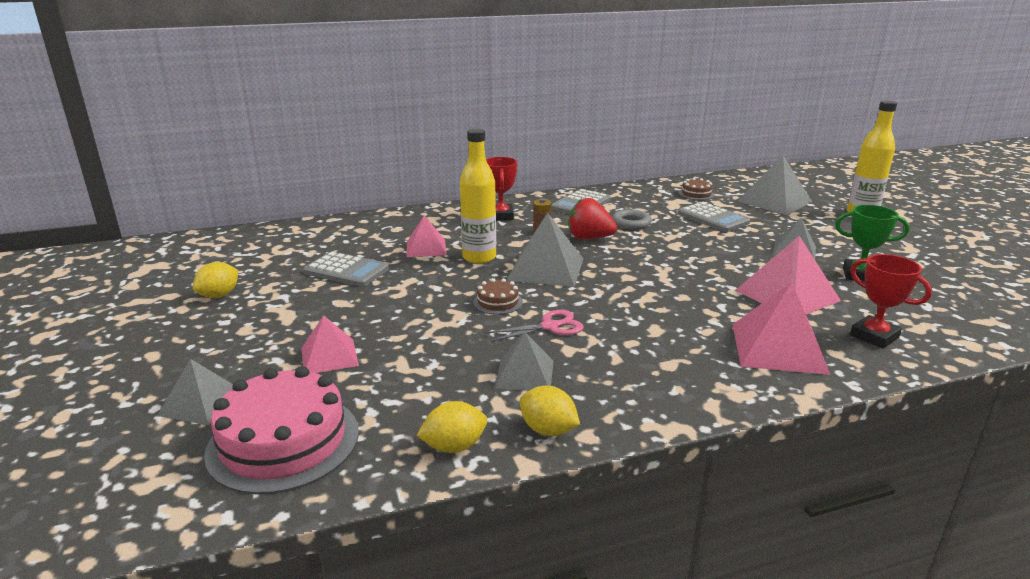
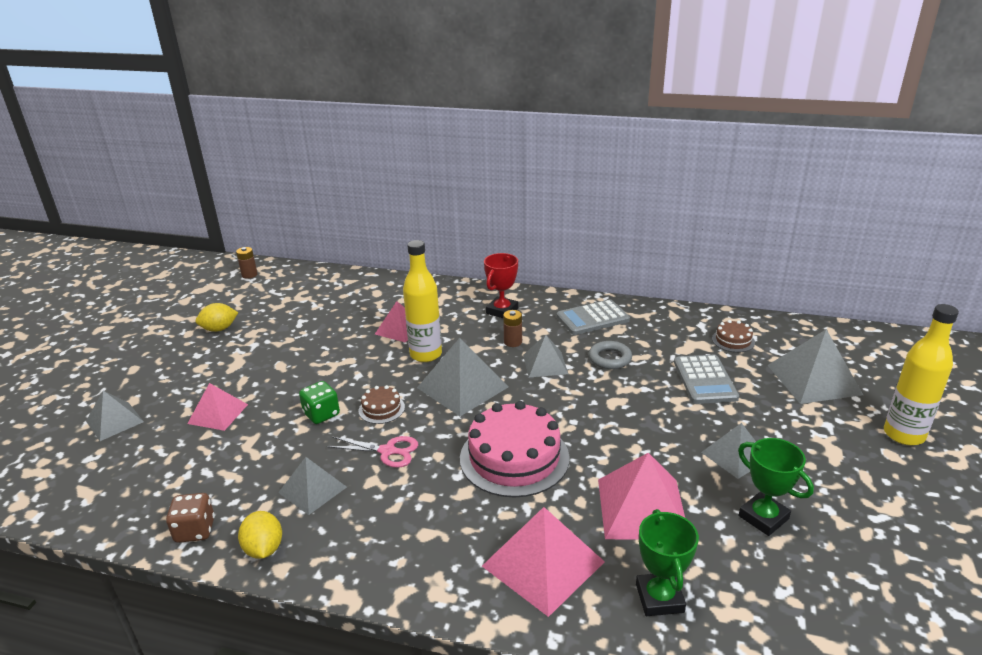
camera: 35 degrees right, 5 degrees up
pink cake [204,366,359,495] -> pink cake moved to [460,401,570,497]
grey calculator [303,252,389,287] -> none
yellow lemon [416,401,487,453] -> brown dice [166,493,215,543]
red strawberry [569,198,617,239] -> grey pyramid [523,334,568,377]
red trophy [850,254,932,349] -> green trophy [636,509,699,616]
none -> brown battery [236,247,258,279]
none -> green dice [299,381,340,424]

